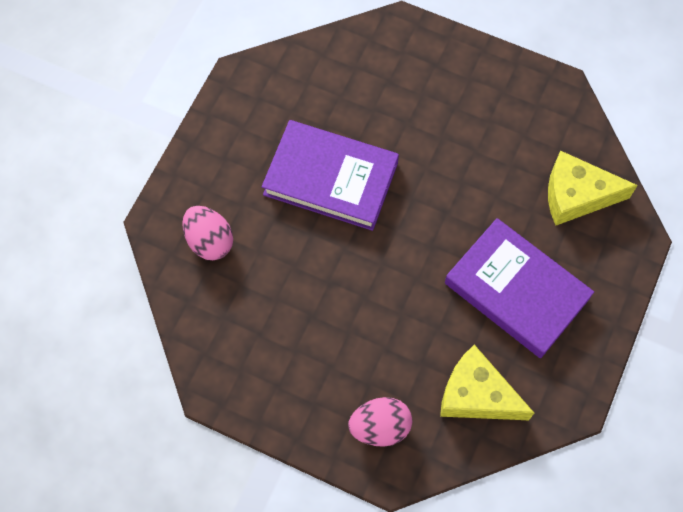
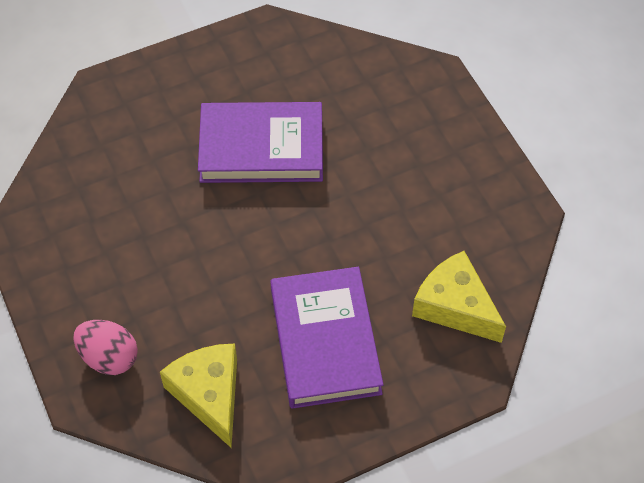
camera: 40 degrees right, 10 degrees down
pink egg [182,206,233,260] -> none
purple book [262,120,399,231] -> purple book turned 60 degrees counterclockwise [198,102,323,183]

